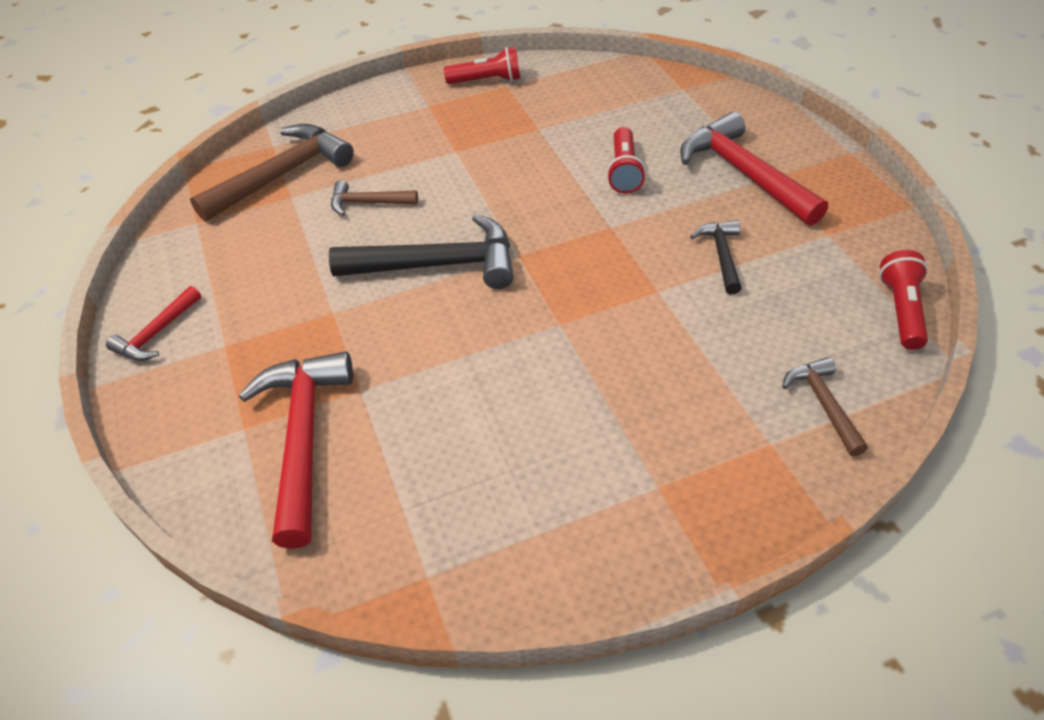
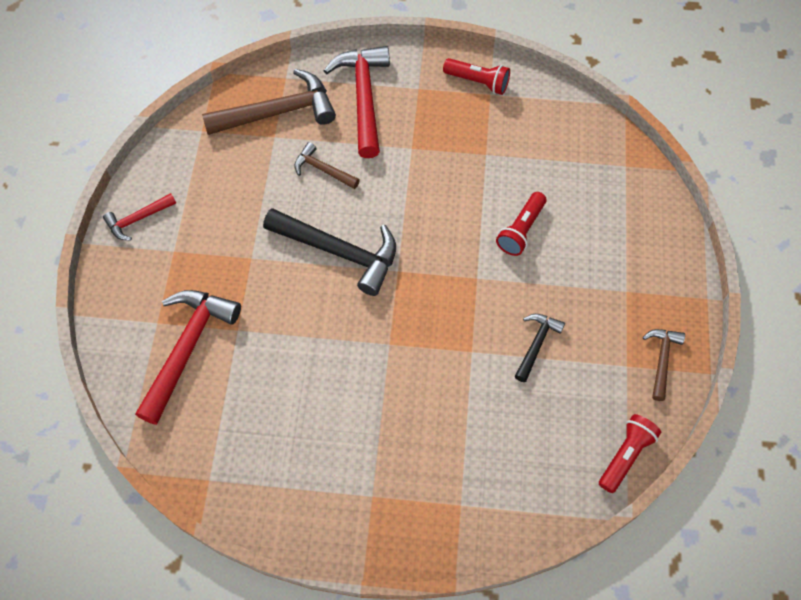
camera: 25 degrees right, 15 degrees up
red hammer [680,112,828,226] -> red hammer moved to [323,46,390,158]
brown hammer [782,357,868,456] -> brown hammer moved to [643,329,685,401]

